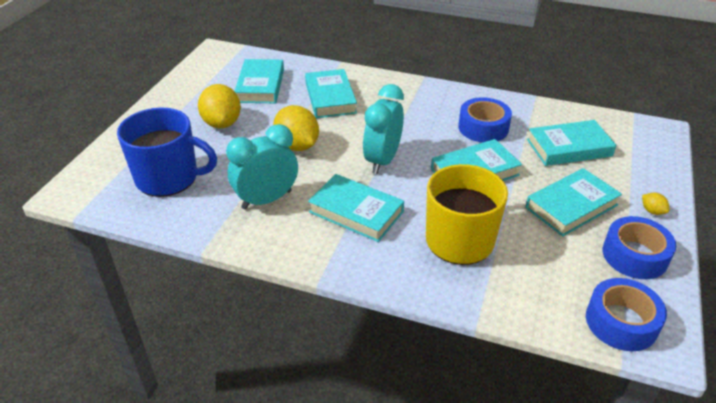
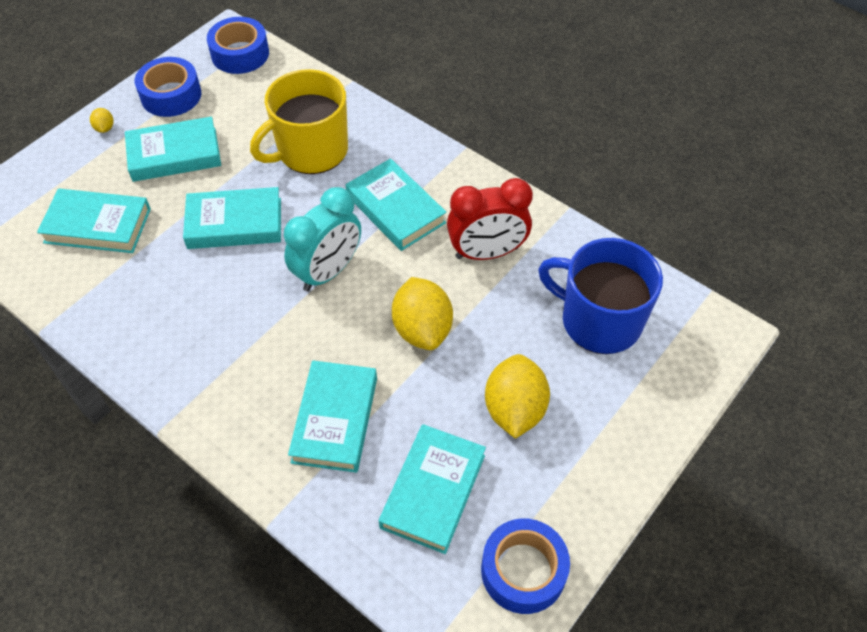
camera: 160 degrees left, 15 degrees up
turquoise clock [226,124,298,209] -> red clock [447,178,533,260]
blue tape [458,97,512,142] -> blue tape moved to [481,519,570,614]

